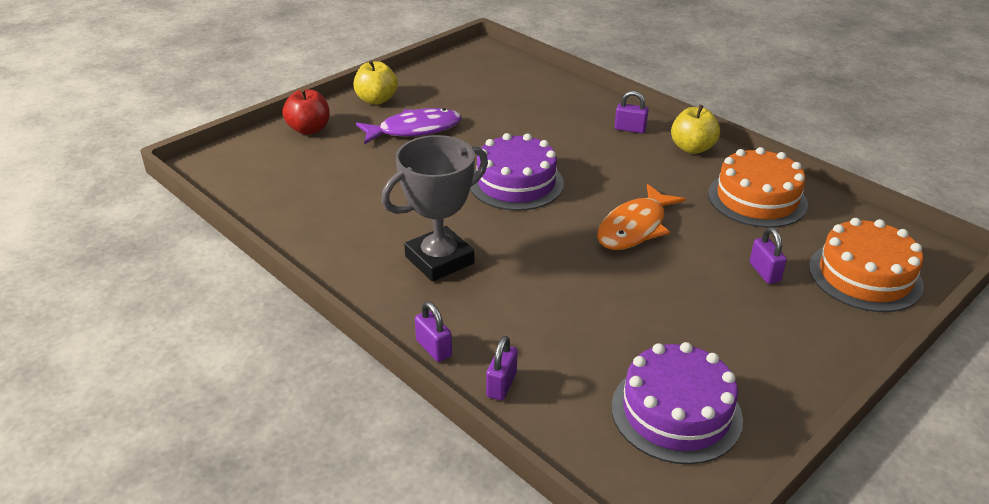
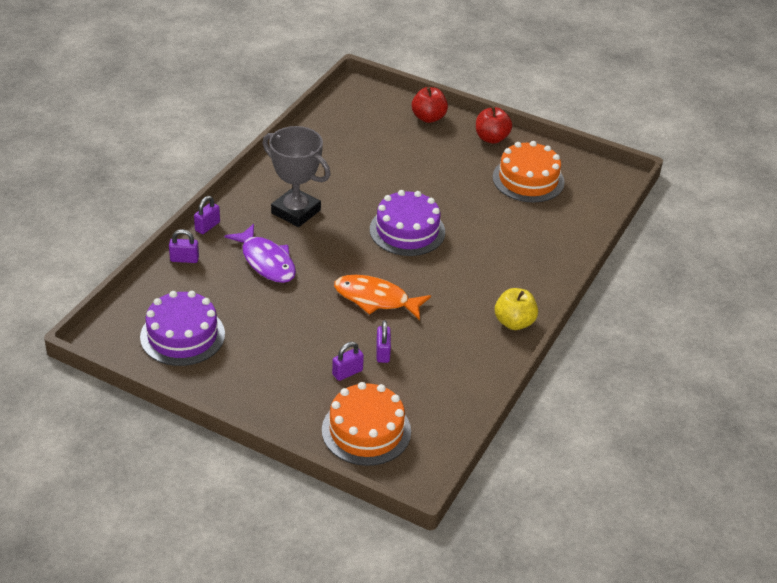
camera: 70 degrees right, 5 degrees up
yellow apple [353,60,398,105] -> red apple [476,107,512,144]
purple fish [356,108,461,144] -> purple fish moved to [225,224,296,283]
purple padlock [615,91,649,133] -> purple padlock moved to [376,320,391,363]
orange cake [708,147,808,228] -> orange cake moved to [493,141,565,203]

